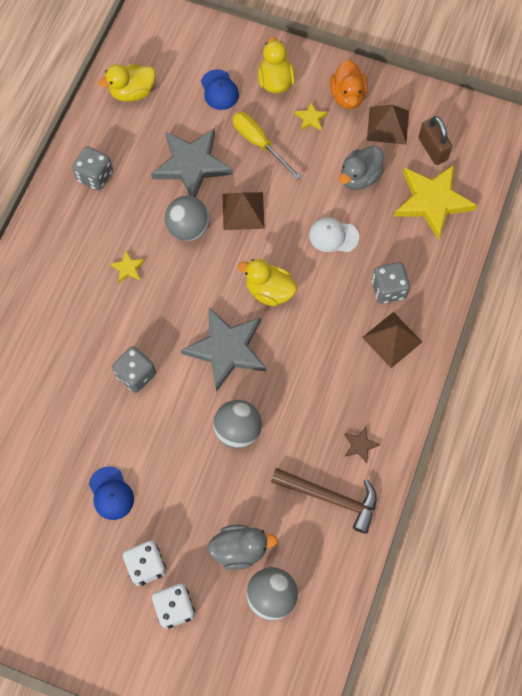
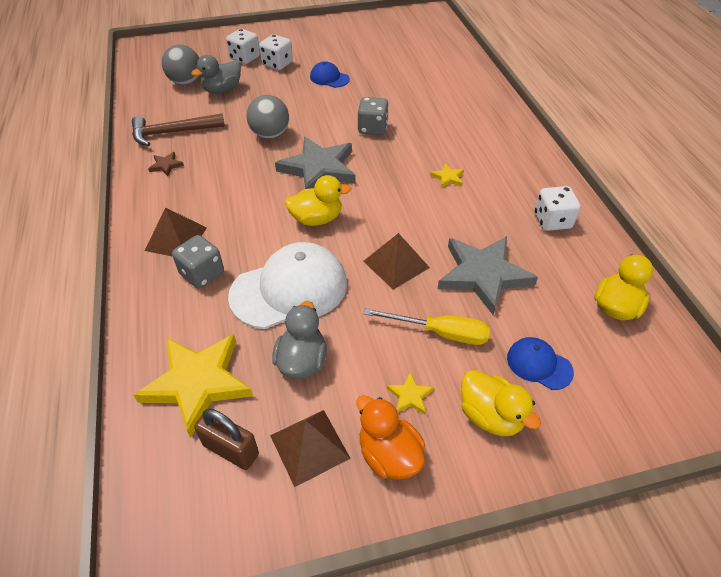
camera: 145 degrees right, 20 degrees down
grey dice [72,146,113,191] -> white dice [535,186,581,231]
grey ball [165,196,210,241] -> none
white cap [309,217,359,252] -> white cap [228,242,347,329], size x2.00

